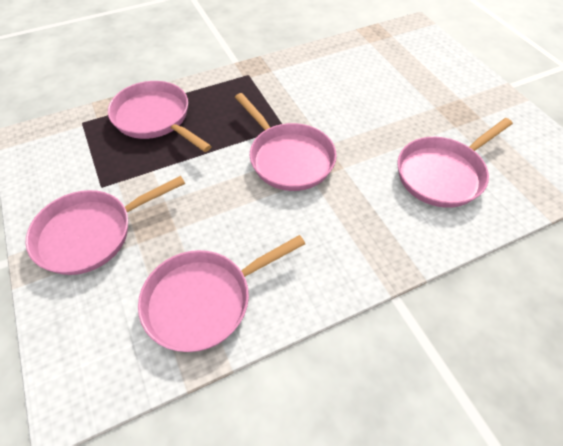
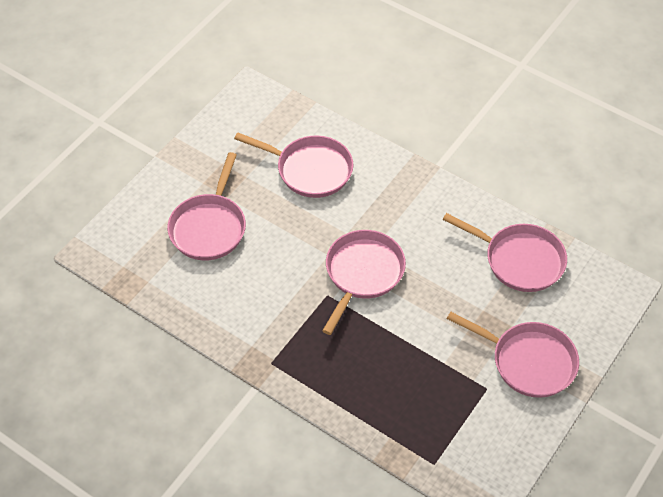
camera: 120 degrees left, 0 degrees up
pink pan [108,81,212,152] -> pink pan moved to [167,152,246,260]

